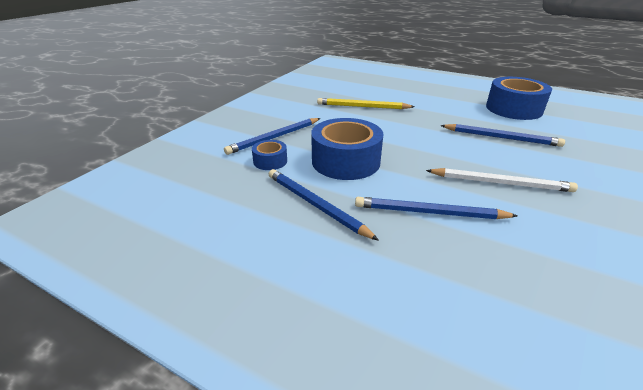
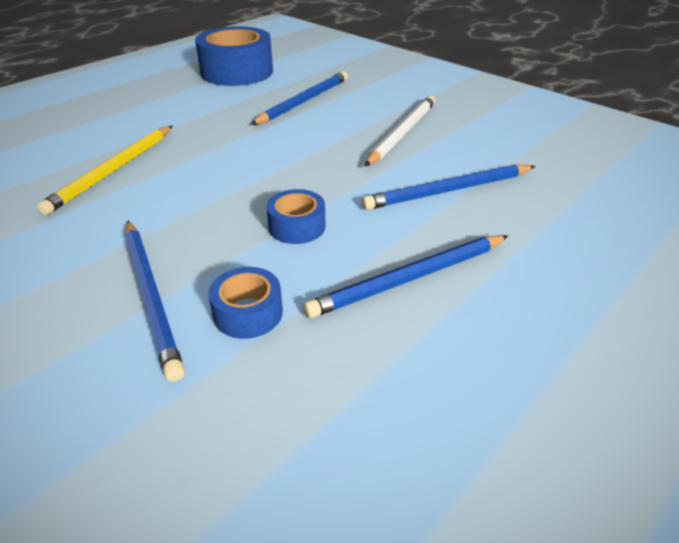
camera: 75 degrees left, 5 degrees up
blue tape [311,118,383,180] -> blue tape [266,189,325,244], size x0.49
blue pencil [355,197,518,219] -> blue pencil turned 45 degrees clockwise [362,164,536,210]

